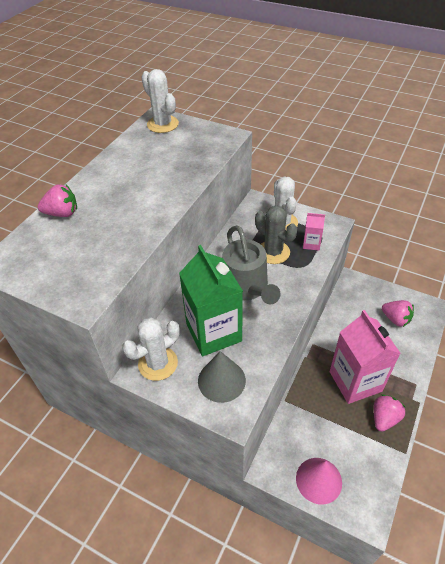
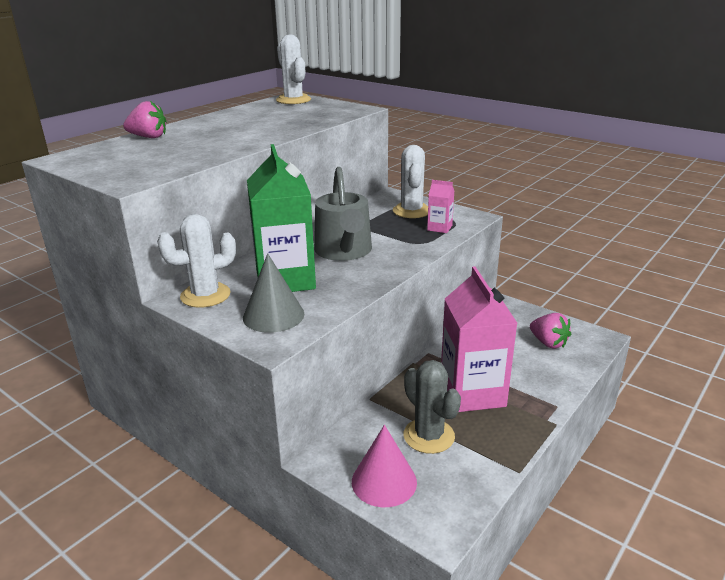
camera: 10 degrees right, 20 degrees down
grey cactus [255,205,297,264] -> grey cactus moved to [404,360,461,454]
pink strawberry [374,394,405,432] -> none

